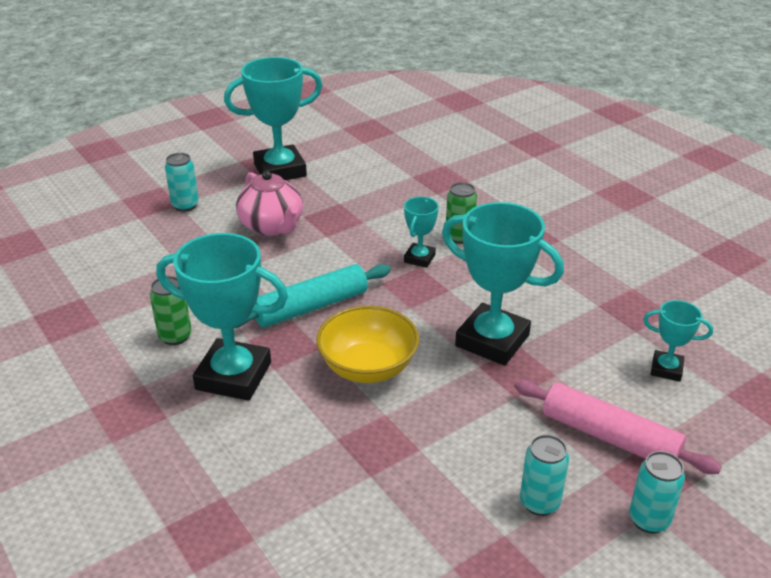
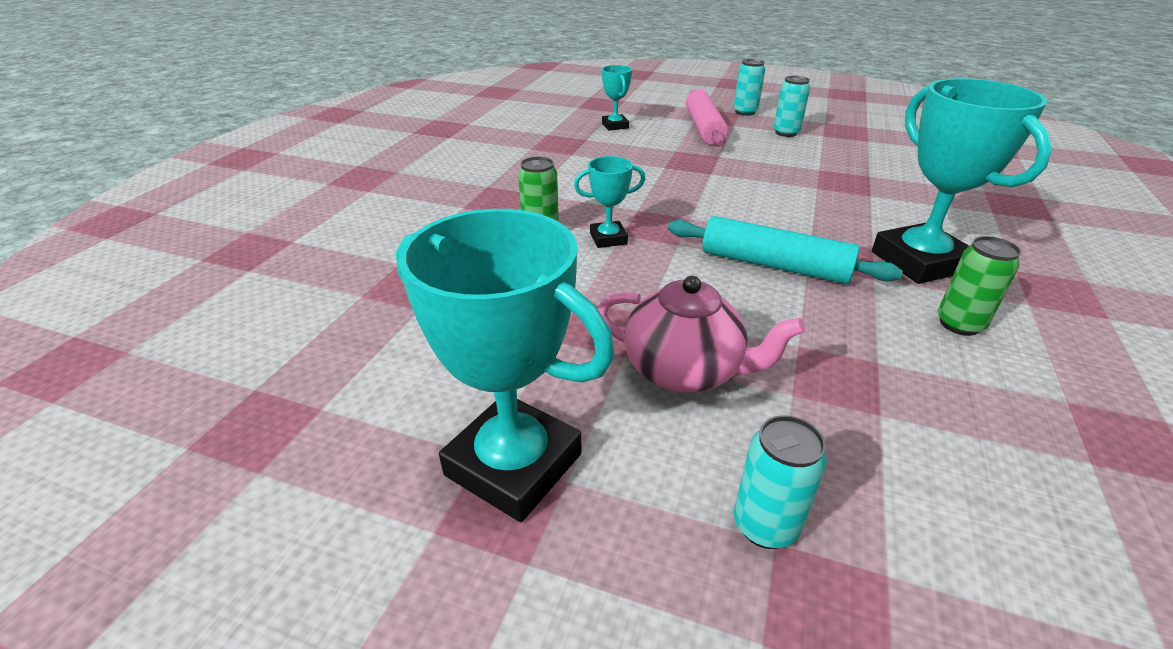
camera: 125 degrees left, 0 degrees up
pink teapot [236,171,303,236] -> pink teapot turned 90 degrees clockwise [598,276,805,393]
yellow bowl [316,306,419,383] -> none
turquoise trophy [442,202,564,366] -> none

